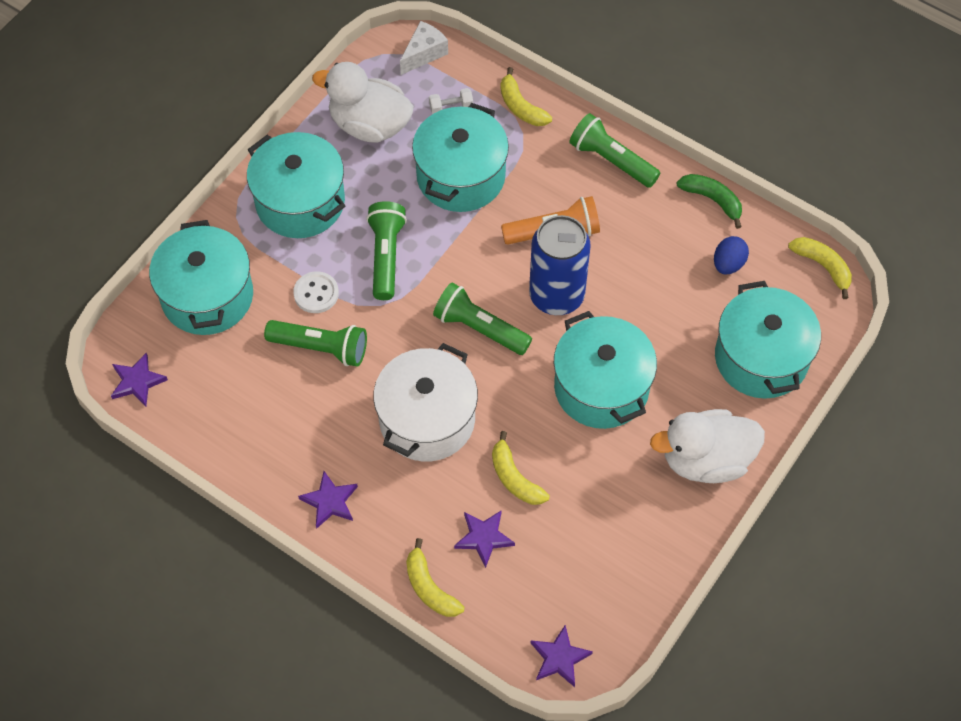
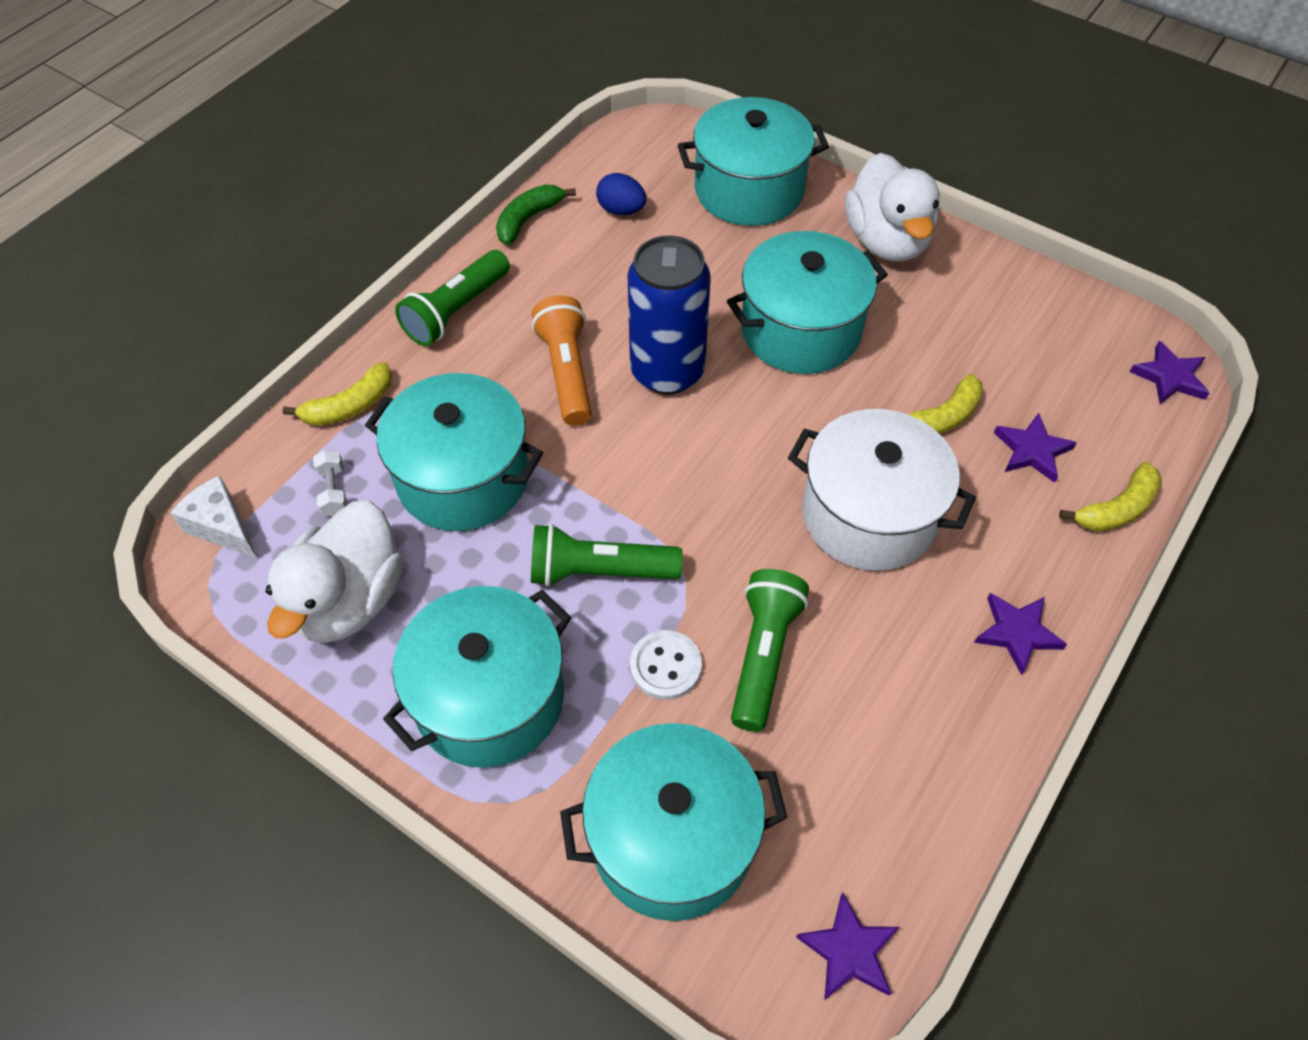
camera: 90 degrees left, 5 degrees down
green flashlight [433,282,532,355] -> none
yellow banana [788,237,852,299] -> none

